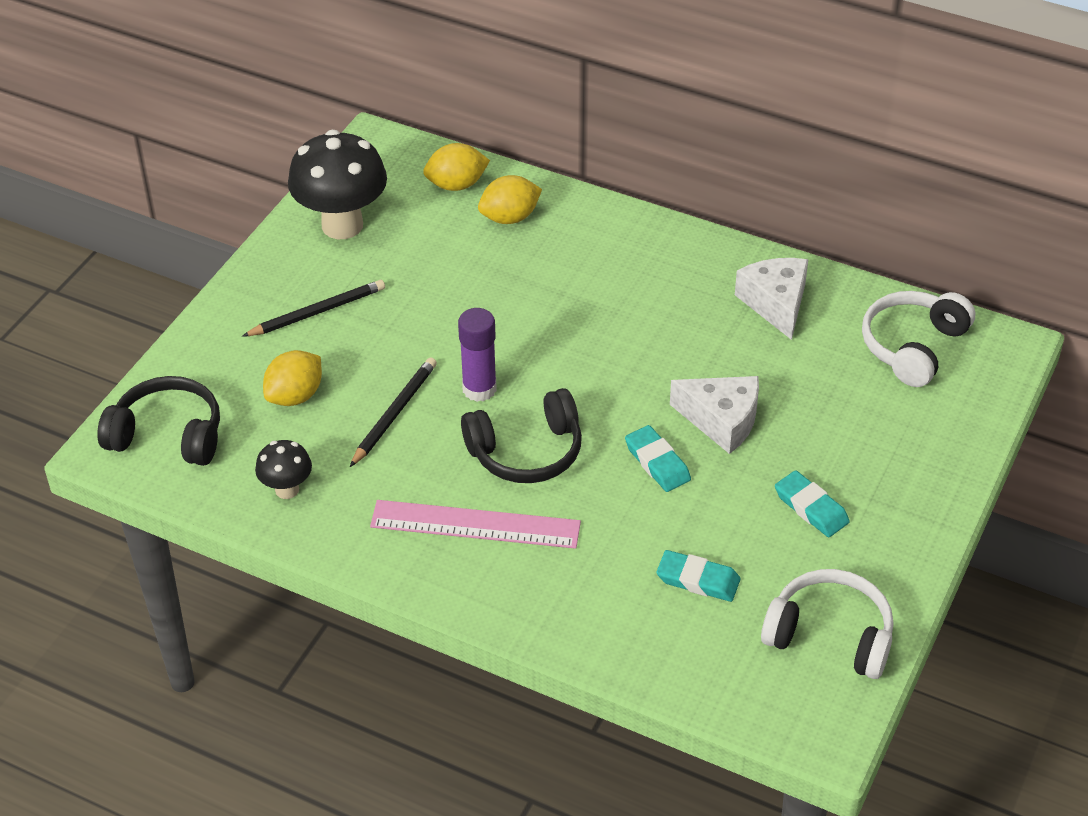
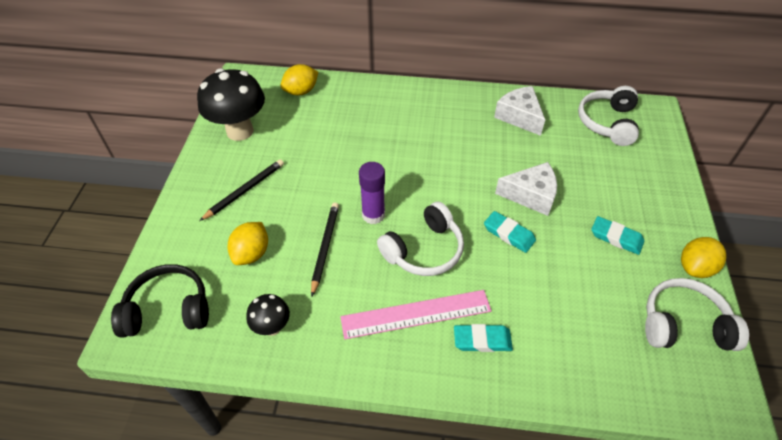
camera: 20 degrees left, 5 degrees up
black headphones [461,388,582,483] -> white headphones [377,202,464,276]
yellow lemon [478,175,542,224] -> yellow lemon moved to [681,237,727,278]
turquoise eraser [656,550,740,602] -> turquoise eraser moved to [454,324,513,352]

